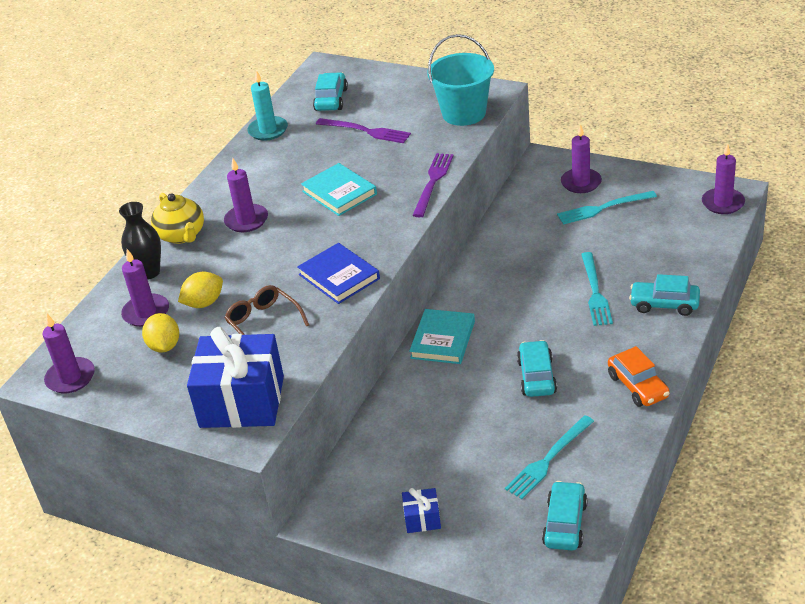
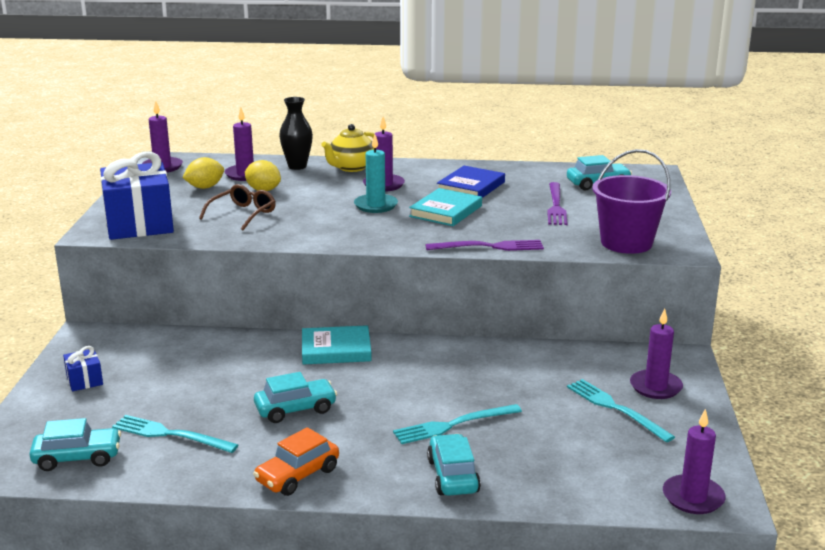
camera: 65 degrees right, 15 degrees down
turquoise candle [247,70,288,141] -> turquoise candle moved to [354,134,398,213]
blue book [297,243,380,304] -> blue book moved to [437,166,505,198]
turquoise bucket [427,34,494,126] -> purple bucket [592,149,671,254]

